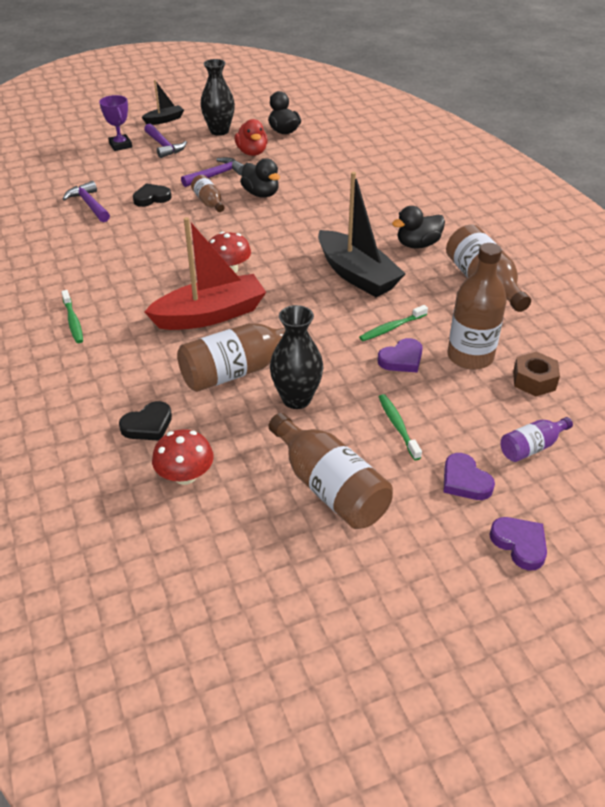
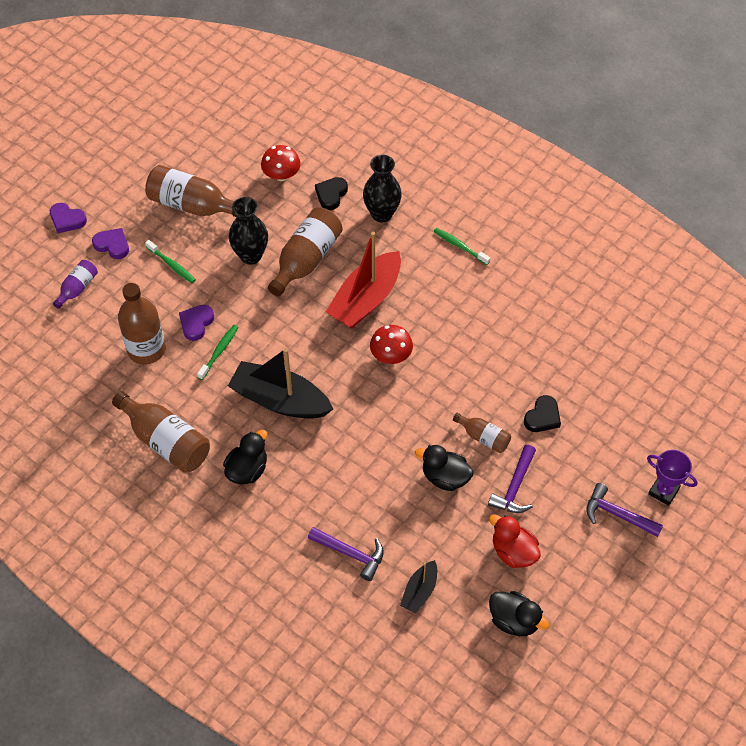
camera: 150 degrees right, 15 degrees up
purple hammer [63,181,110,222] -> purple hammer moved to [308,527,384,581]
black boat [142,80,184,125] -> black boat moved to [400,560,437,614]
black vase [200,59,235,136] -> black vase moved to [363,155,402,222]
brown nut [513,352,560,396] -> none

